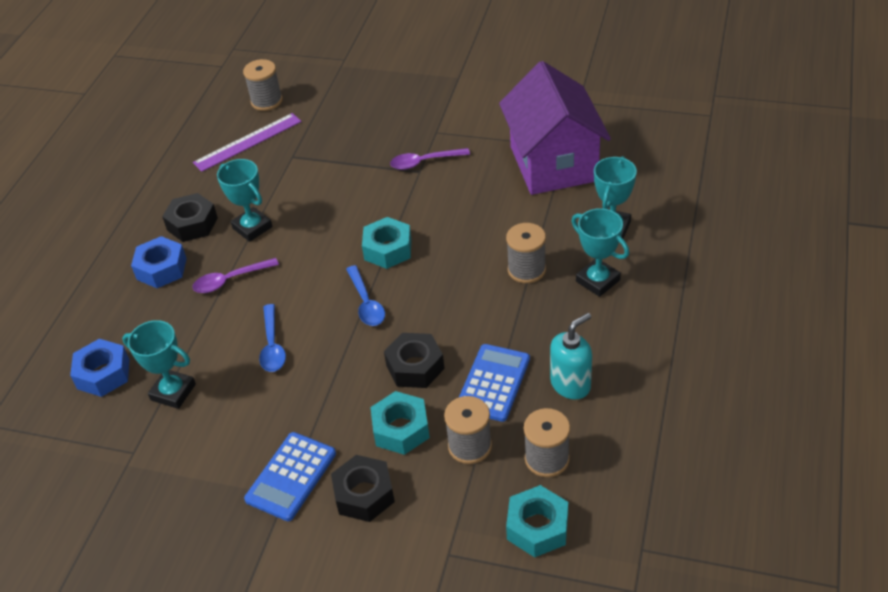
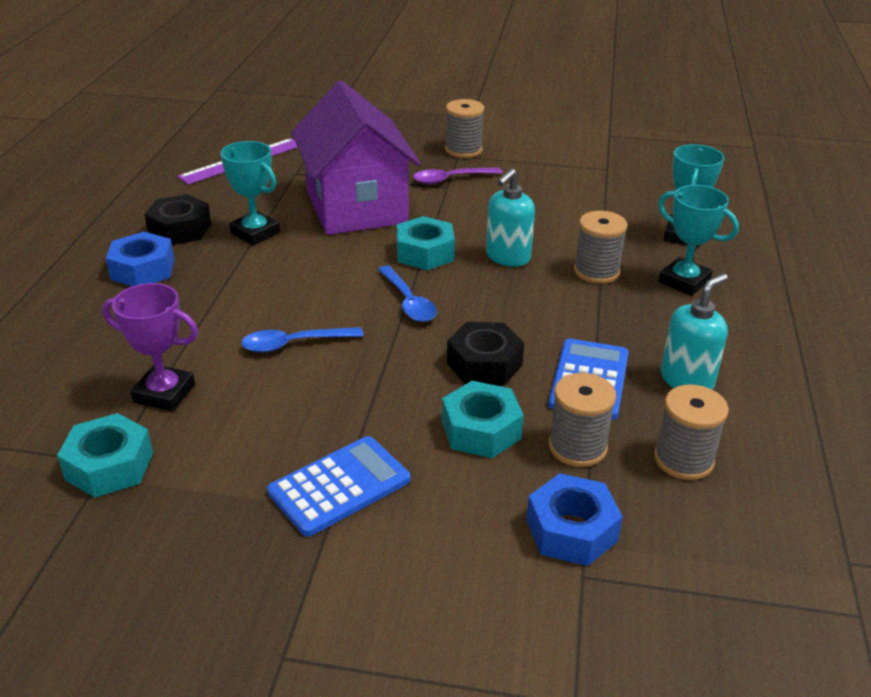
camera: 10 degrees left, 10 degrees down
blue nut [70,339,130,397] -> blue nut moved to [526,473,623,566]
turquoise trophy [122,320,196,409] -> purple trophy [102,283,198,411]
purple spoon [192,258,279,293] -> none
grey spool [243,59,283,111] -> grey spool moved to [445,99,484,158]
blue calculator [244,432,336,521] -> blue calculator turned 150 degrees counterclockwise [267,436,410,537]
blue spoon [259,304,286,372] -> blue spoon turned 90 degrees clockwise [241,327,363,352]
black nut [331,455,395,522] -> none
purple house [499,61,611,195] -> purple house moved to [291,80,421,235]
turquoise nut [506,485,568,557] -> turquoise nut moved to [57,413,153,498]
none -> turquoise soap dispenser [486,168,535,266]

